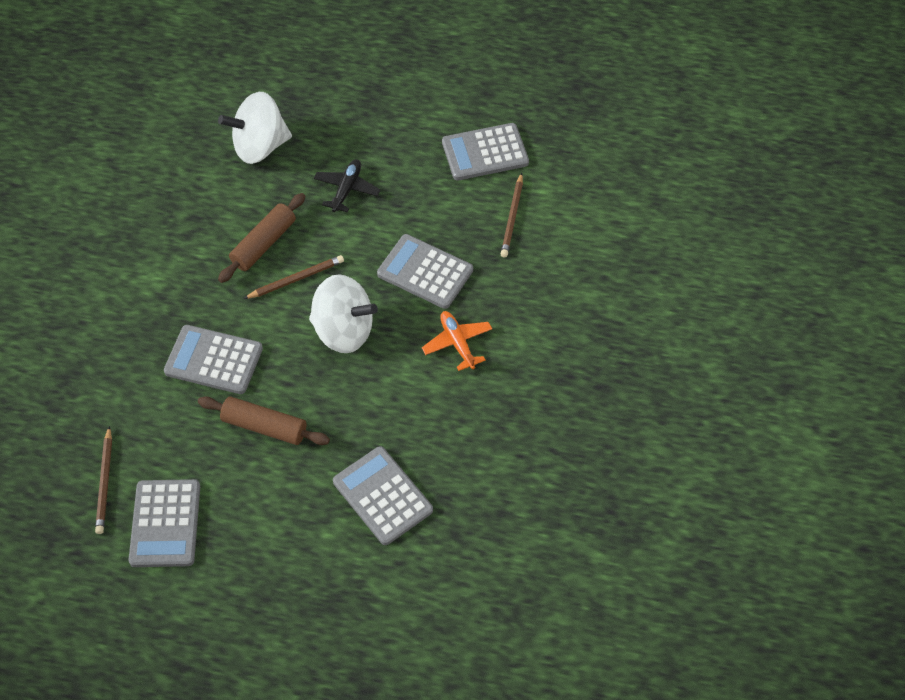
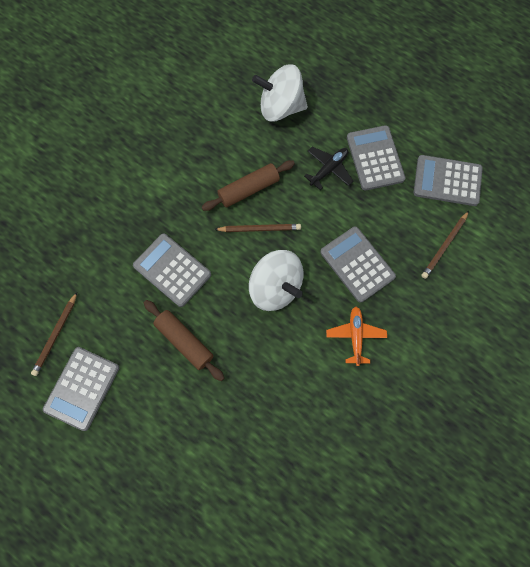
camera: 25 degrees right, 15 degrees up
grey calculator [333,446,433,545] -> grey calculator moved to [347,125,405,190]

